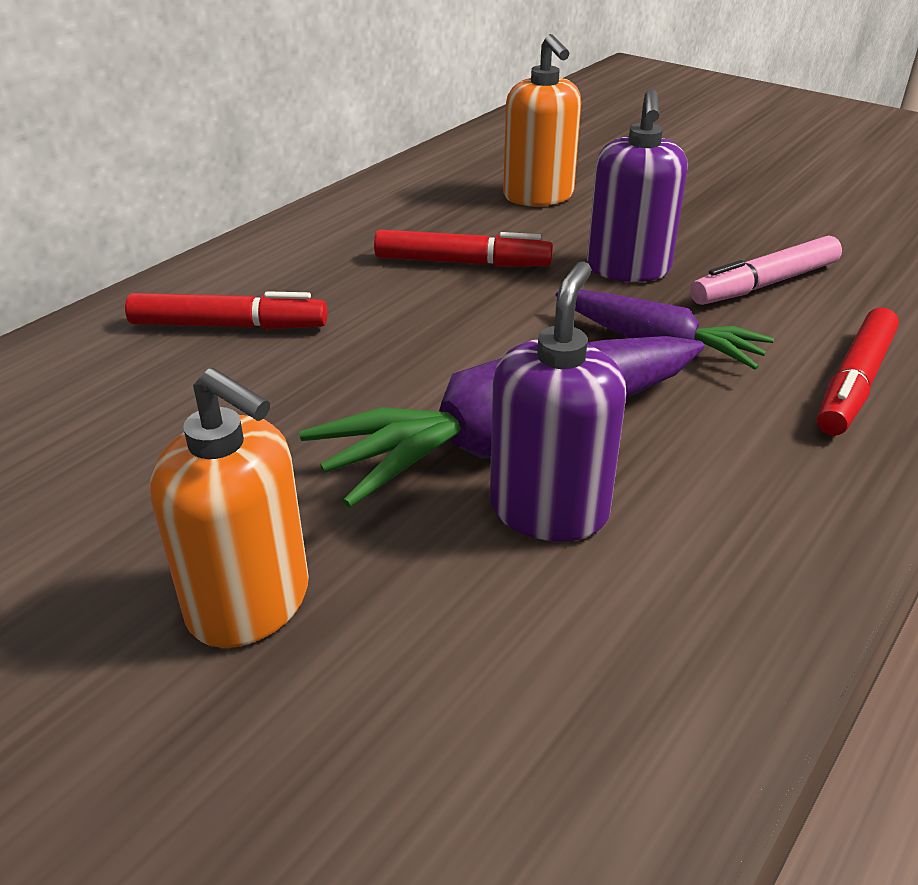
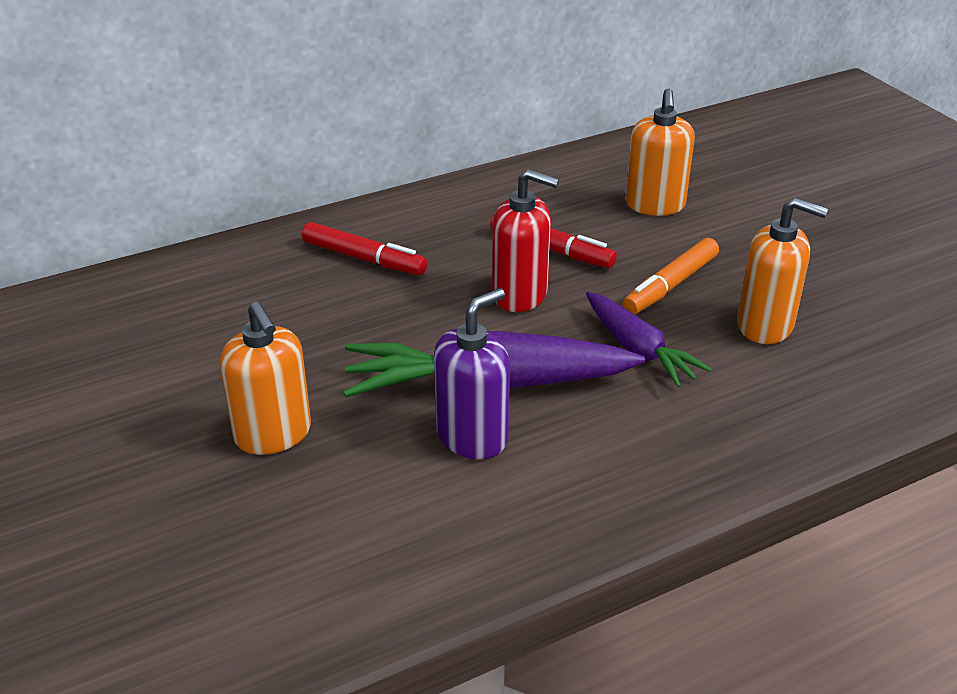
camera: 25 degrees right, 0 degrees up
purple soap dispenser [587,89,688,282] -> orange marker [622,238,719,314]
pink marker [690,235,842,305] -> orange soap dispenser [737,198,828,344]
red marker [817,308,899,436] -> none
none -> red soap dispenser [492,169,559,312]

